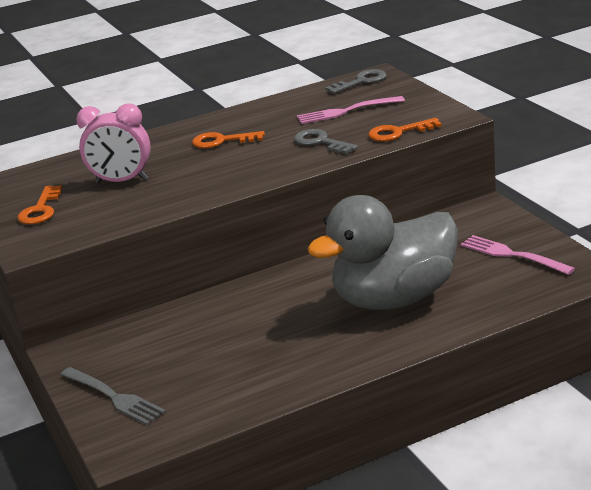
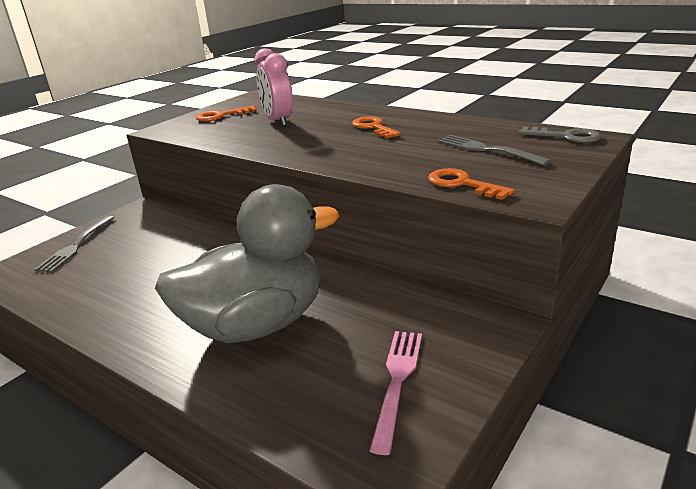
camera: 60 degrees right, 0 degrees up
grey key [294,129,358,154] -> none
pink fork [297,96,405,124] -> grey fork [437,135,551,166]
grey duck [307,195,458,310] -> grey duck turned 120 degrees clockwise [155,184,339,343]

